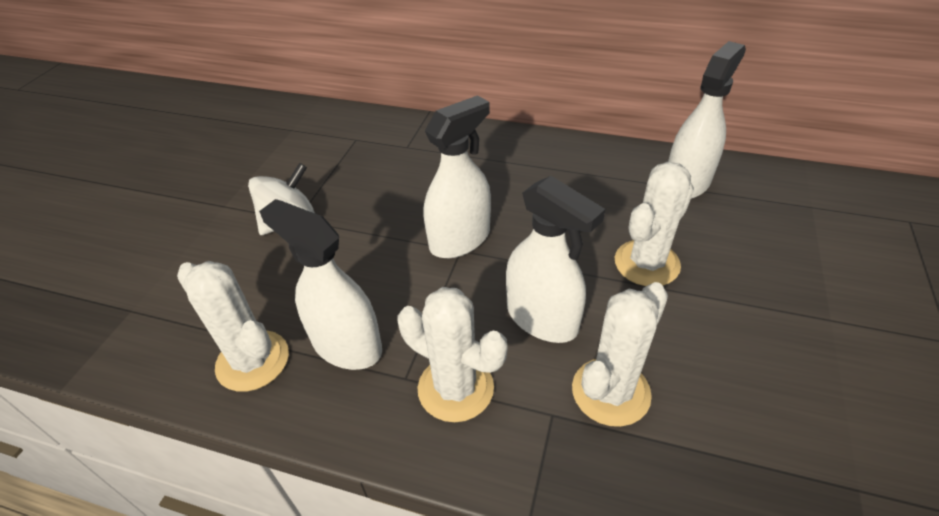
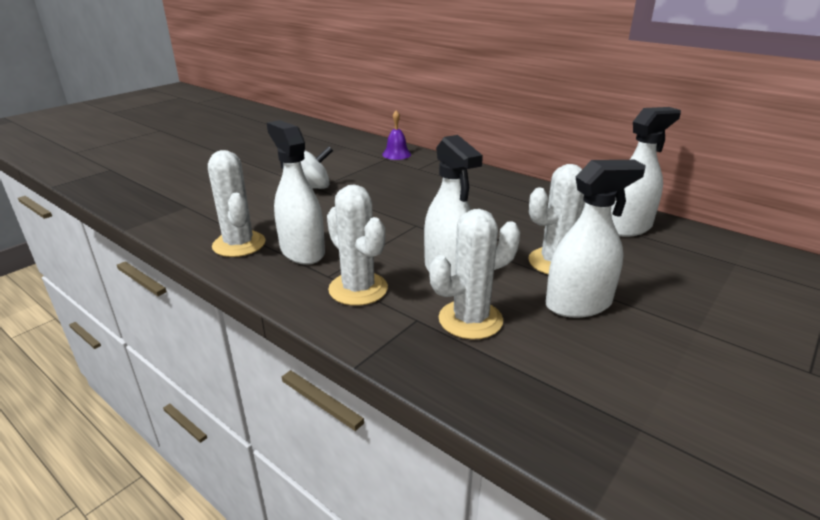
camera: 20 degrees right, 15 degrees down
white spray bottle [424,95,491,258] -> white spray bottle moved to [546,160,646,318]
none -> purple bell [382,110,411,160]

